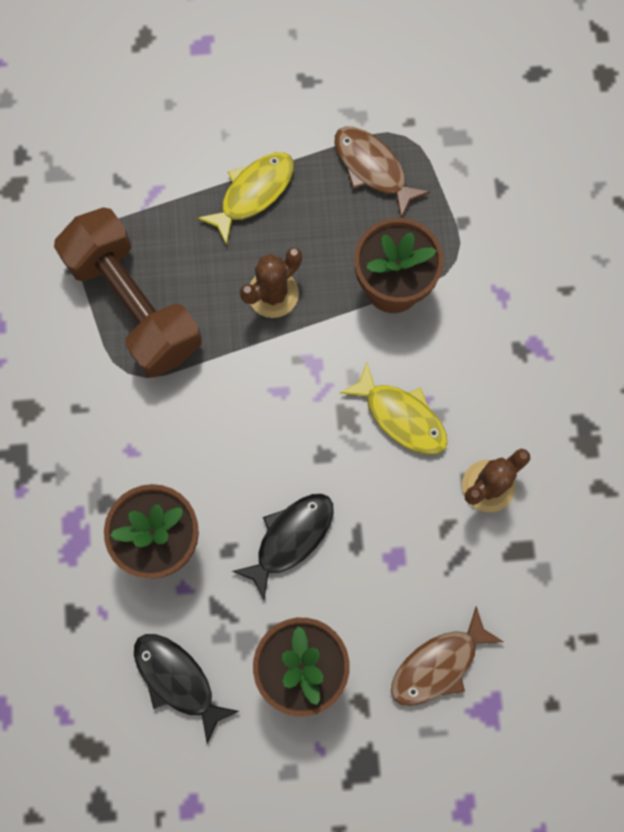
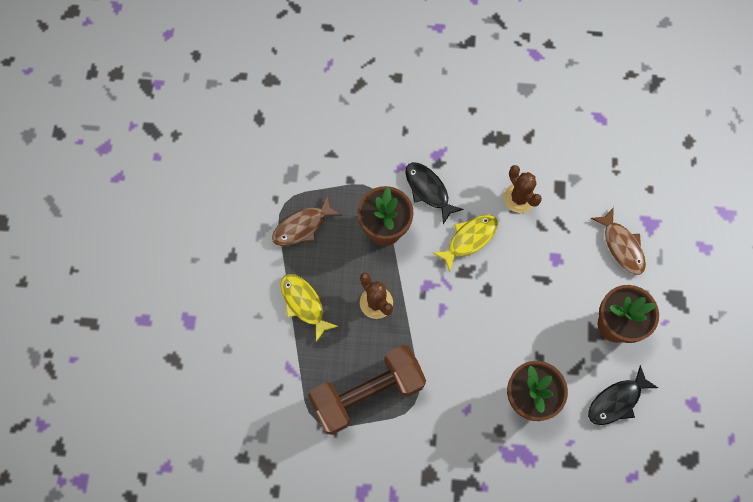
camera: 80 degrees left, 5 degrees down
black fish [232,494,334,600] -> black fish moved to [405,162,464,224]

